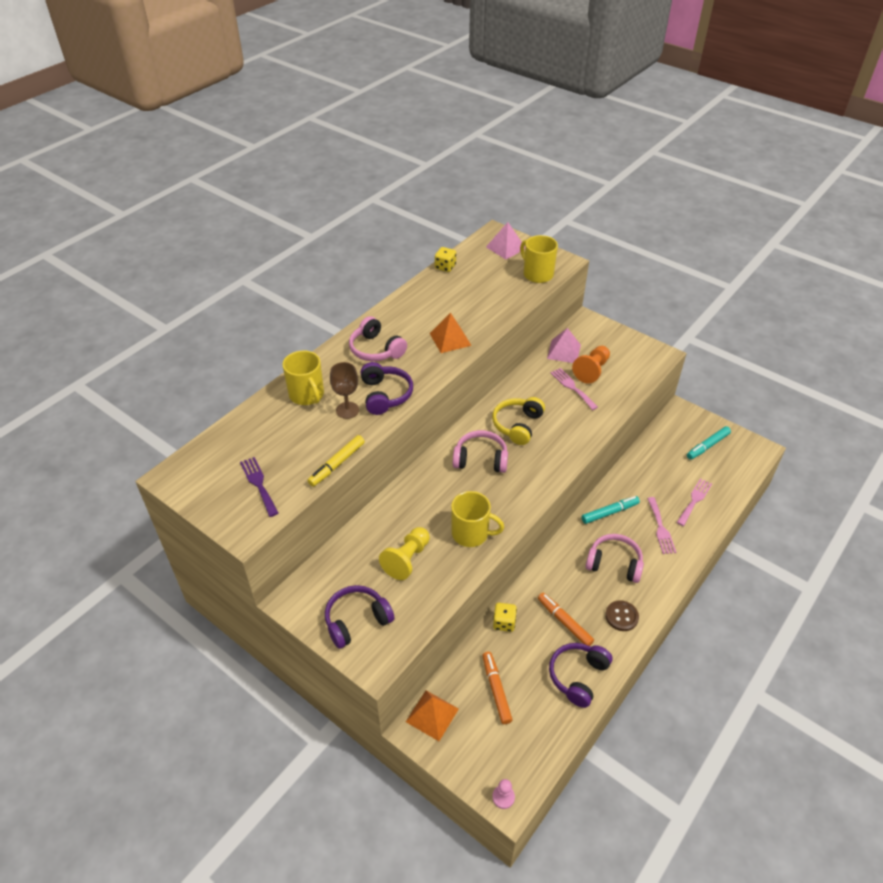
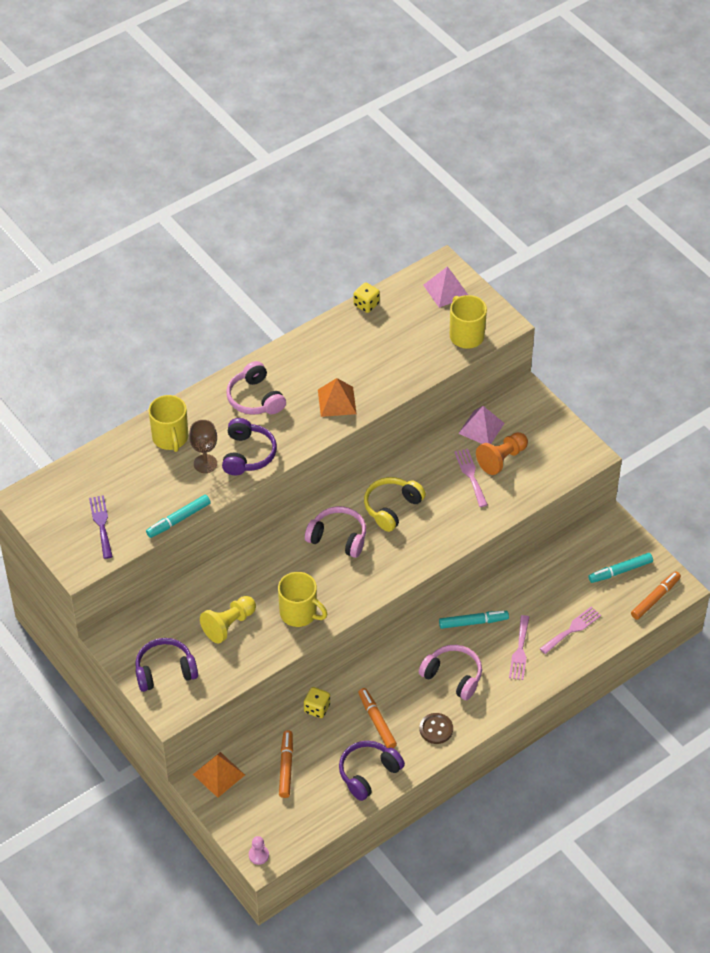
camera: 15 degrees right, 5 degrees up
yellow marker [307,435,365,487] -> turquoise marker [146,495,211,538]
none -> orange marker [631,571,681,620]

